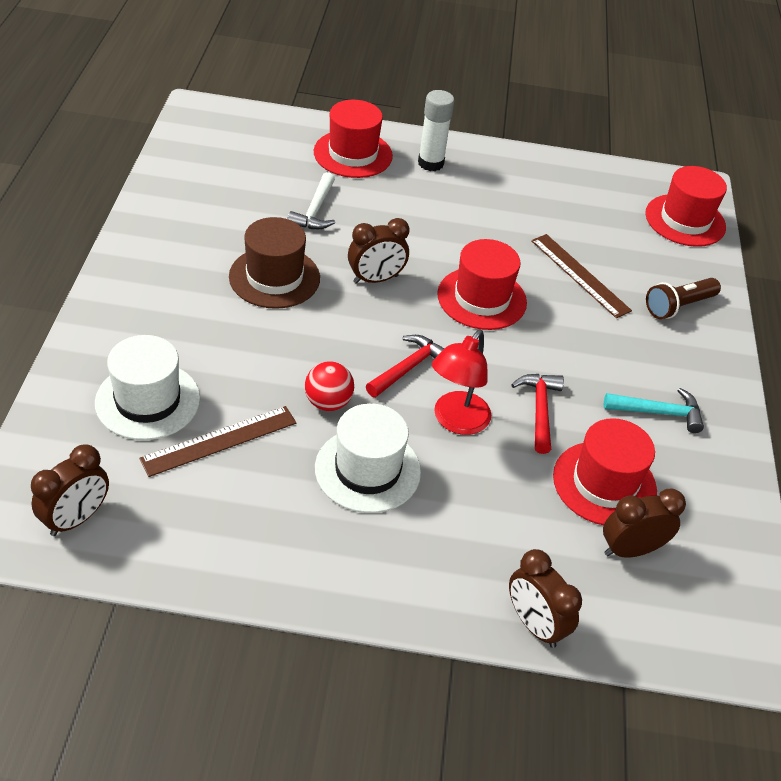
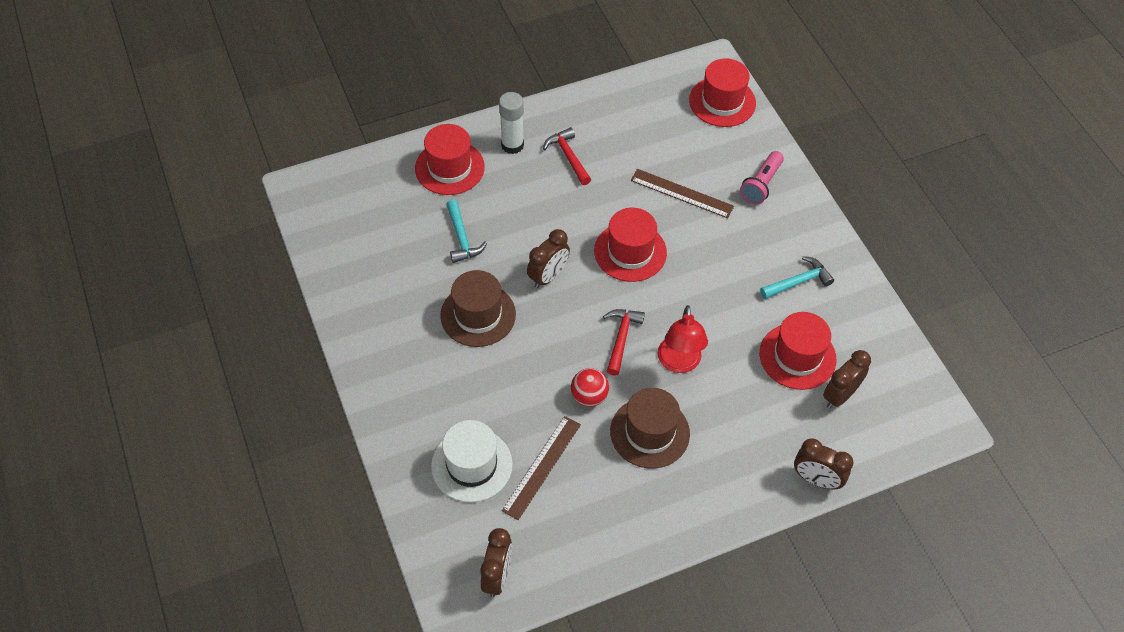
camera: 25 degrees left, 10 degrees up
white hammer [287,172,335,229] -> turquoise hammer [446,200,487,263]
white hat [315,403,421,513] -> brown hat [610,388,690,469]
red hammer [511,374,564,454] -> red hammer moved to [543,127,591,185]
brown flashlight [646,278,721,319] -> pink flashlight [740,151,784,204]

